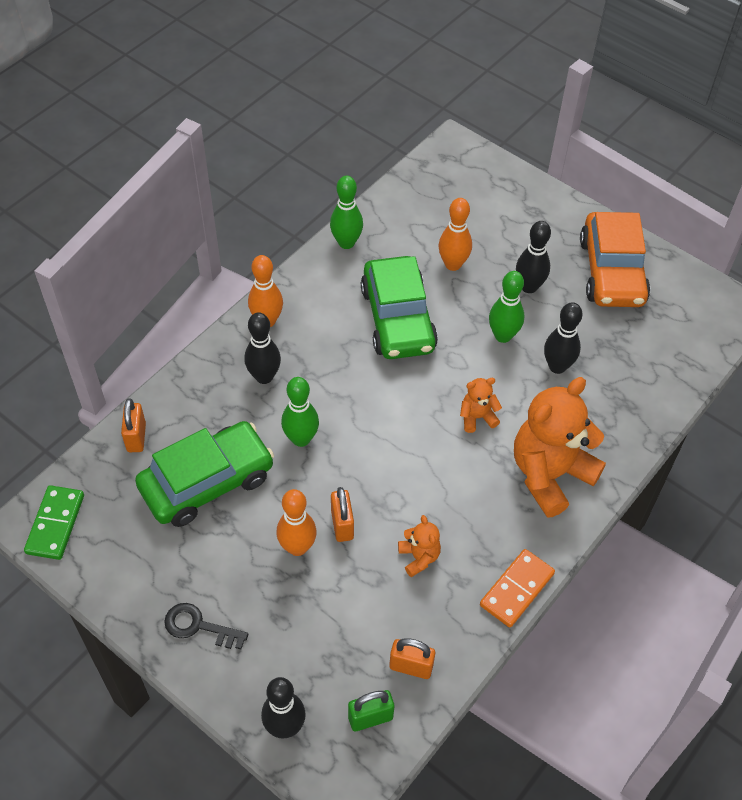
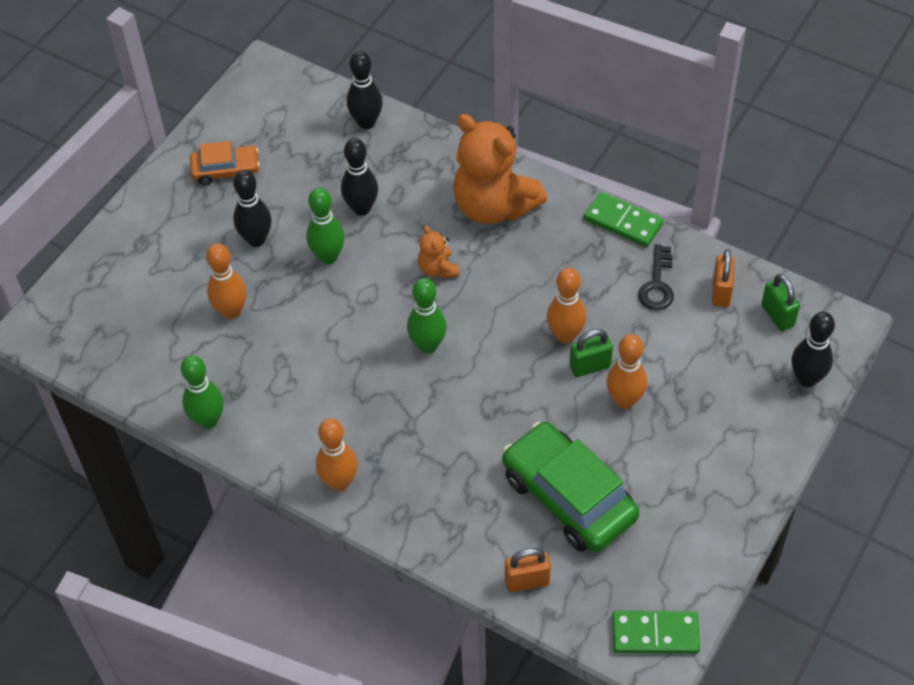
camera: 95 degrees left, 0 degrees up
black key [164,603,249,649] -> black key moved to [638,244,674,310]
black bowling pin [244,312,281,384] -> black bowling pin moved to [347,51,383,129]
green bowling pin [281,377,319,447] -> green bowling pin moved to [407,278,447,353]
orange padlock [331,487,354,542] -> green padlock [569,329,613,377]
green car [361,256,438,359] -> none
orange teddy bear [398,515,441,577] -> none
orange domino [480,549,555,627] -> green domino [584,192,663,247]
orange car [580,212,650,307] -> orange car [190,141,260,185], size x0.55
none -> orange bowling pin [547,268,586,344]

